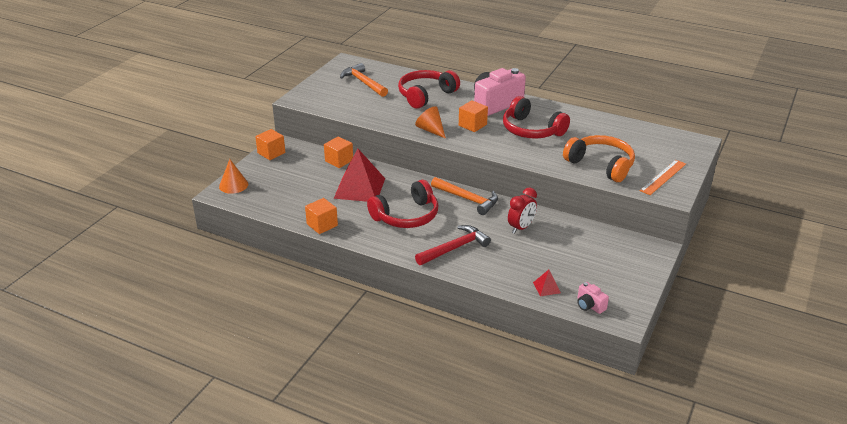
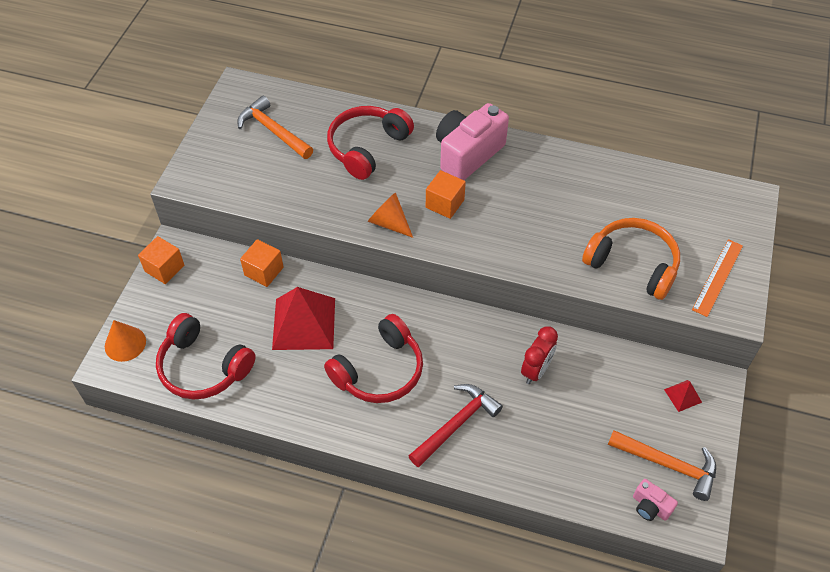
camera: 10 degrees left, 20 degrees up
orange cube [305,198,338,234] -> none
orange hammer [431,177,498,215] -> orange hammer moved to [608,430,716,501]
red headphones [503,96,570,139] -> red headphones moved to [156,313,256,400]
red pyramid [533,270,561,296] -> red pyramid moved to [664,380,702,412]

